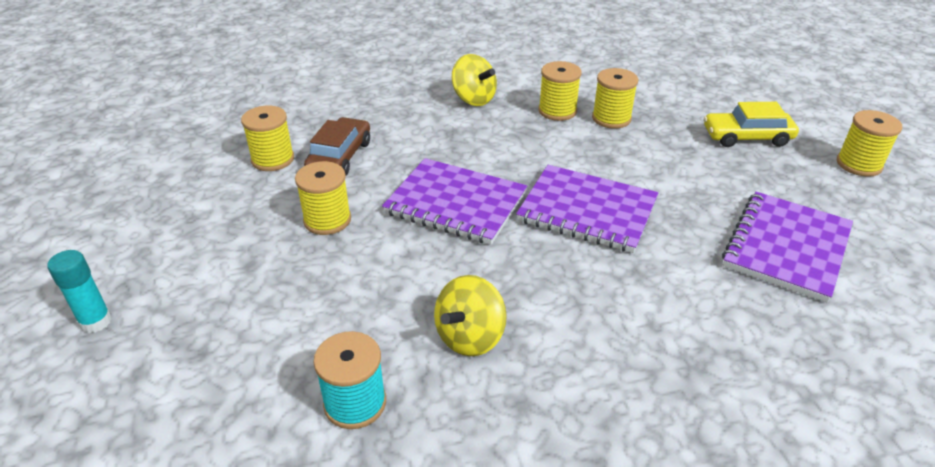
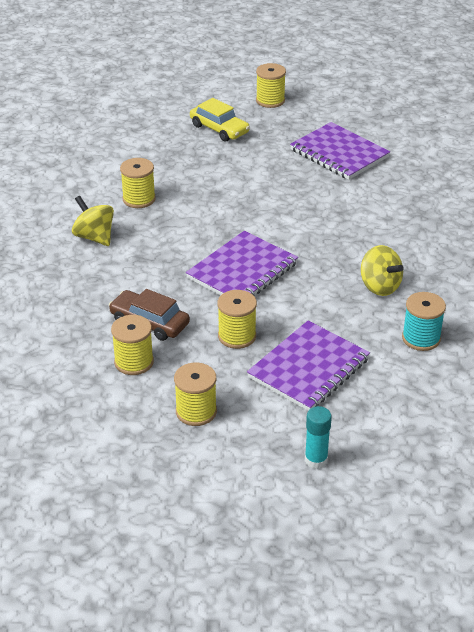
camera: 75 degrees left, 0 degrees up
yellow spinning top [452,54,497,106] -> yellow spinning top turned 105 degrees counterclockwise [72,196,114,246]
purple notebook [516,165,658,253] -> purple notebook moved to [247,321,370,411]
yellow spool [592,68,638,129] -> yellow spool moved to [174,362,217,426]
yellow car [704,102,799,147] -> yellow car turned 60 degrees counterclockwise [190,98,250,142]

